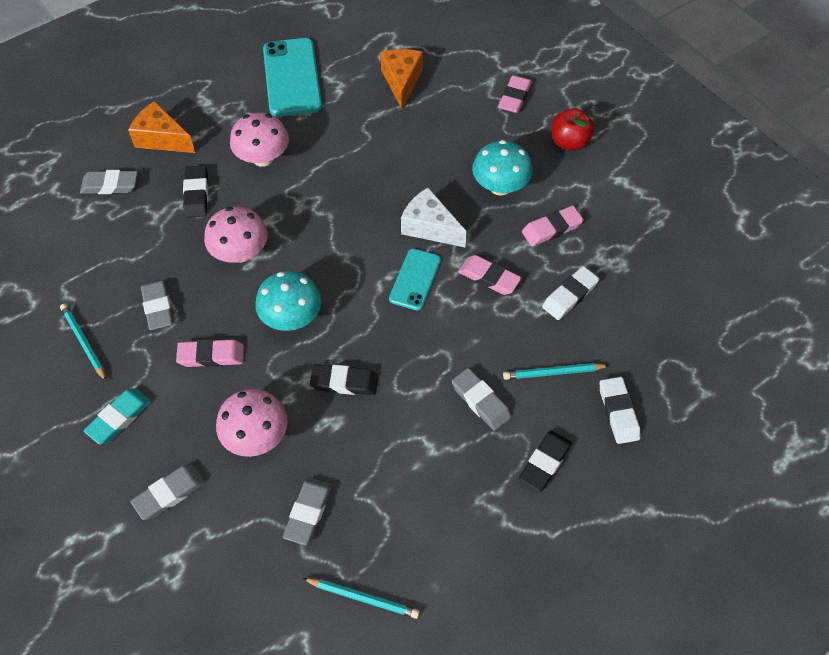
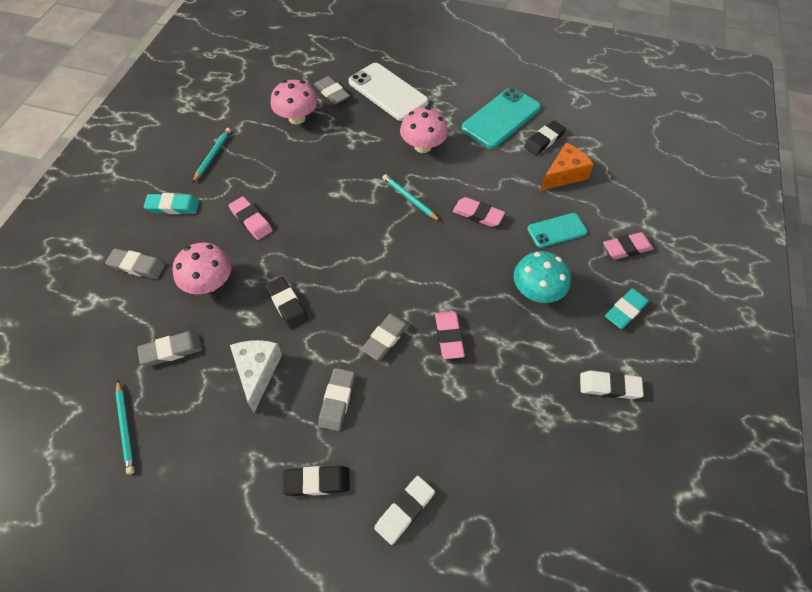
camera: 50 degrees right, 0 degrees up
orange cheese [128,101,195,153] -> white phone [349,63,429,121]
grey eraser [141,280,173,330] -> grey eraser moved to [361,313,410,360]
black eraser [183,165,208,218] -> black eraser moved to [524,120,566,155]
pink mushroom [204,207,268,263] -> pink mushroom moved to [270,80,318,124]
turquoise mushroom [255,271,322,331] -> none
turquoise phone [389,248,441,311] -> turquoise phone moved to [527,213,588,248]
white cheese [401,188,467,248] -> white cheese moved to [230,340,282,413]
turquoise pencil [503,363,610,380] -> turquoise pencil moved to [382,174,441,222]
pink eraser [522,206,584,246] -> pink eraser moved to [453,197,505,227]
white eraser [542,266,599,320] -> white eraser moved to [580,370,644,399]
red apple [551,108,594,151] -> turquoise eraser [605,288,649,329]

